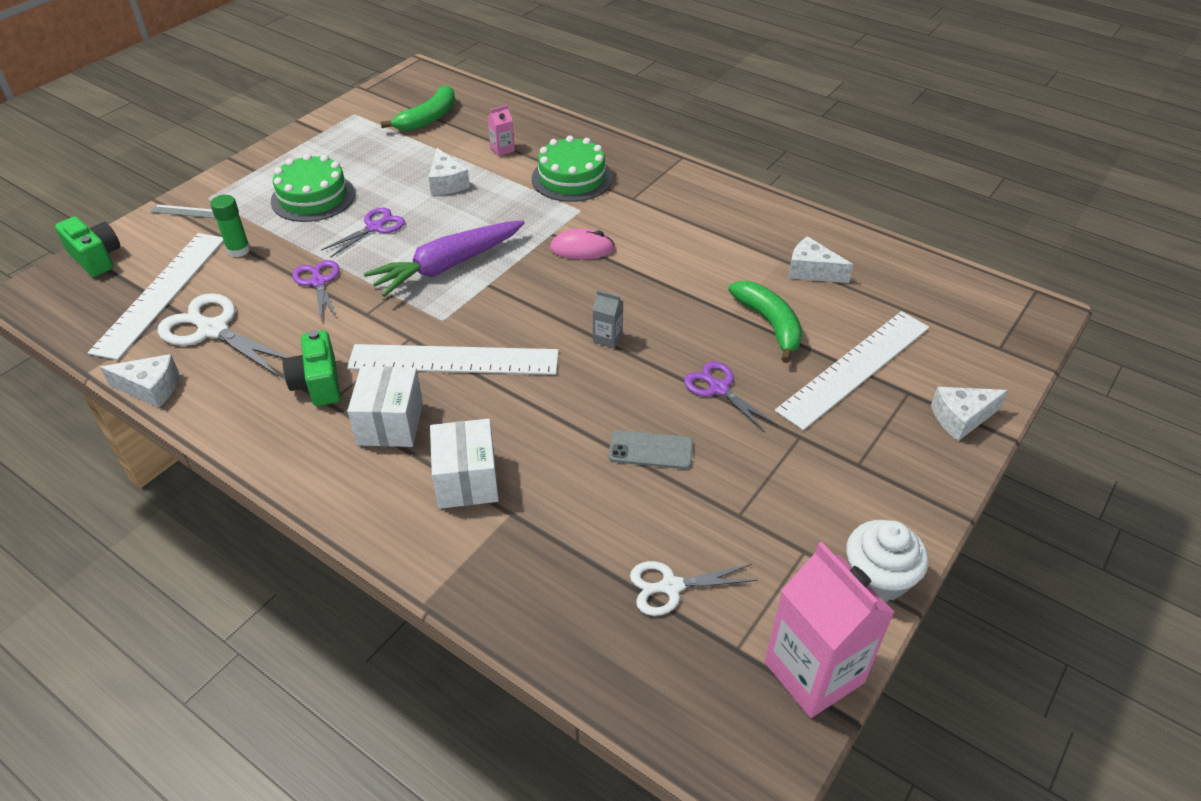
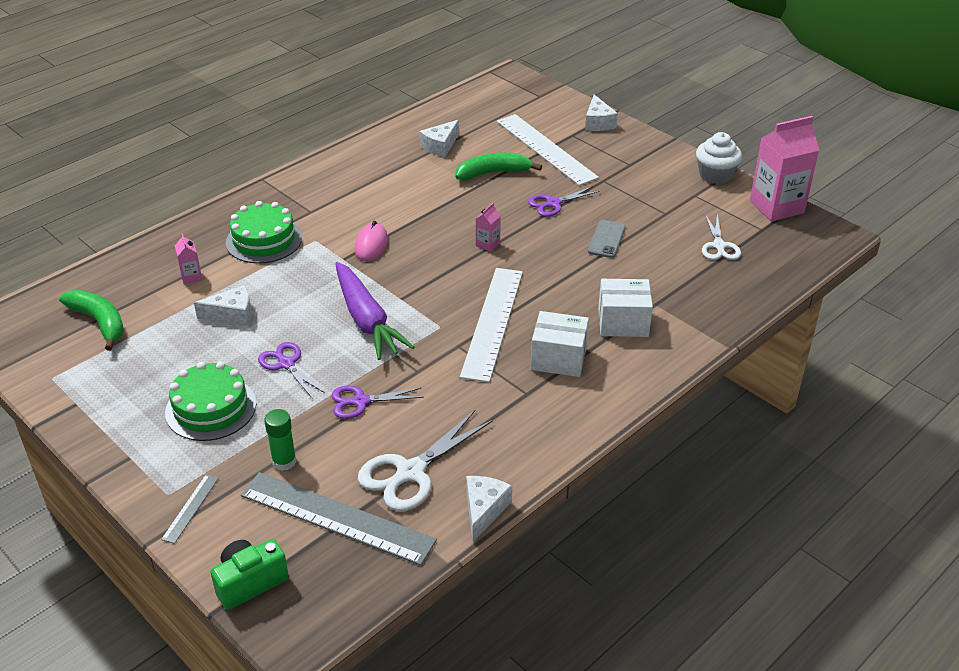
camera: 80 degrees left, 5 degrees down
white ruler [88,233,224,360] -> grey ruler [241,472,437,565]
green camera [283,330,340,406] -> none
grey carton [593,290,623,348] -> pink carton [476,203,501,252]

